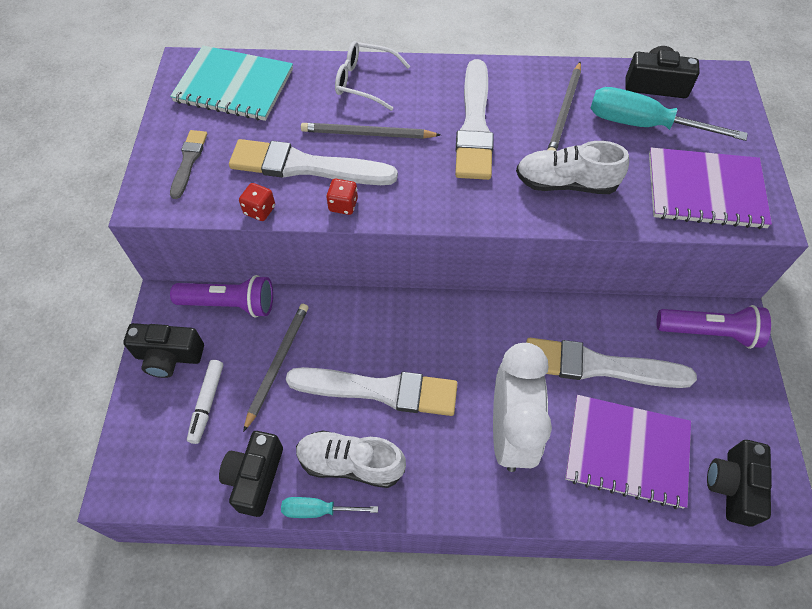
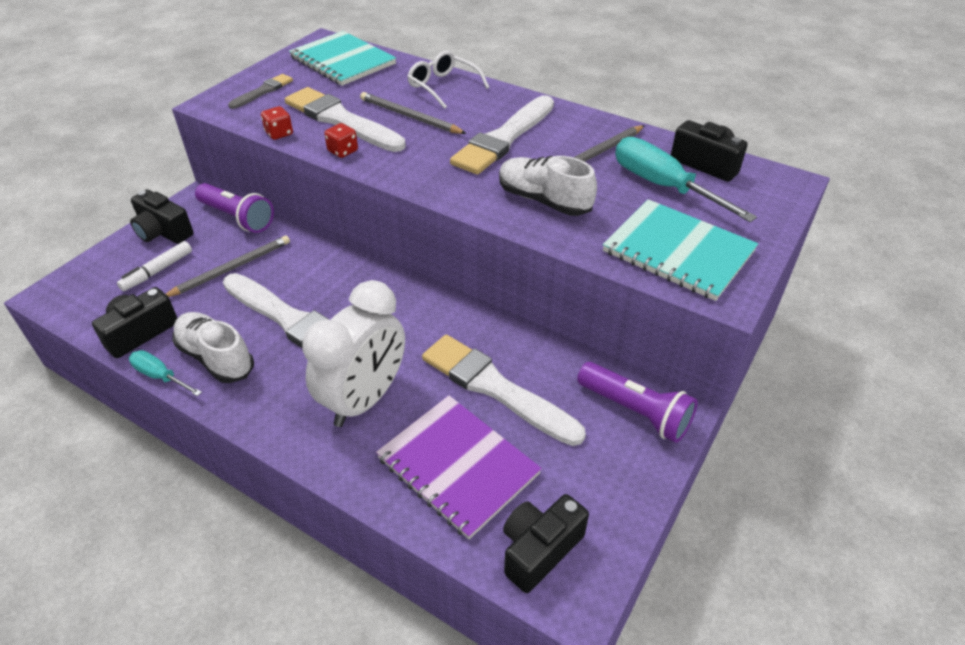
camera: 30 degrees right, 15 degrees down
purple notebook [649,148,772,229] -> turquoise notebook [603,199,758,301]

